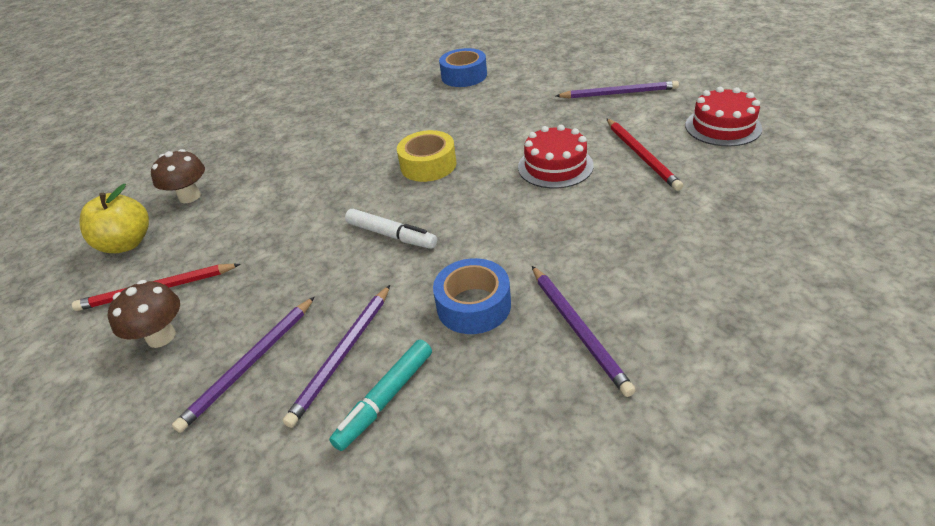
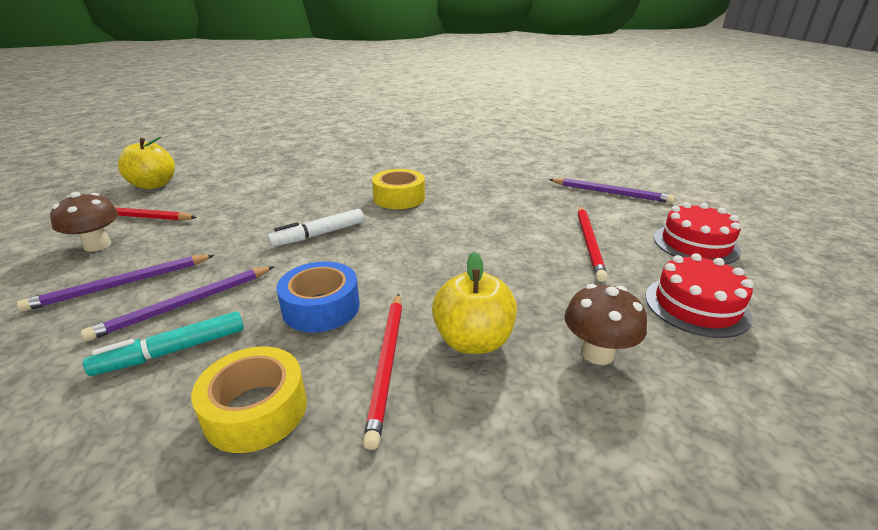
camera: 20 degrees right, 10 degrees down
brown mushroom [151,149,205,203] -> brown mushroom moved to [565,284,647,365]
white marker [345,209,437,249] -> white marker turned 90 degrees clockwise [268,209,364,247]
blue tape [439,48,487,87] -> none
red cake [518,125,594,189] -> red cake moved to [645,253,754,338]
purple pencil [532,266,636,397] -> red pencil [363,294,402,450]
none -> yellow tape [191,347,307,453]
none -> yellow apple [432,251,517,354]

